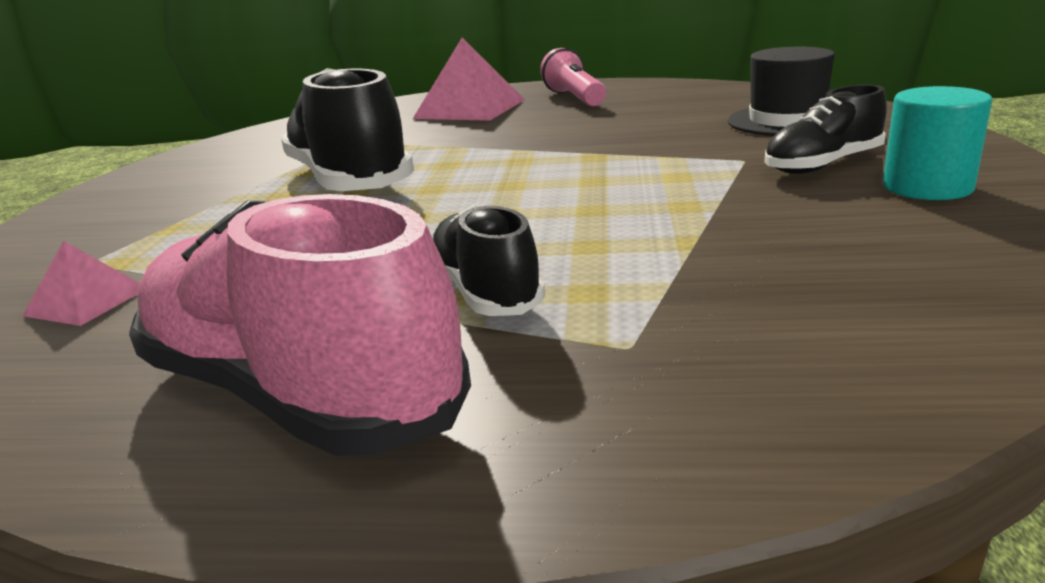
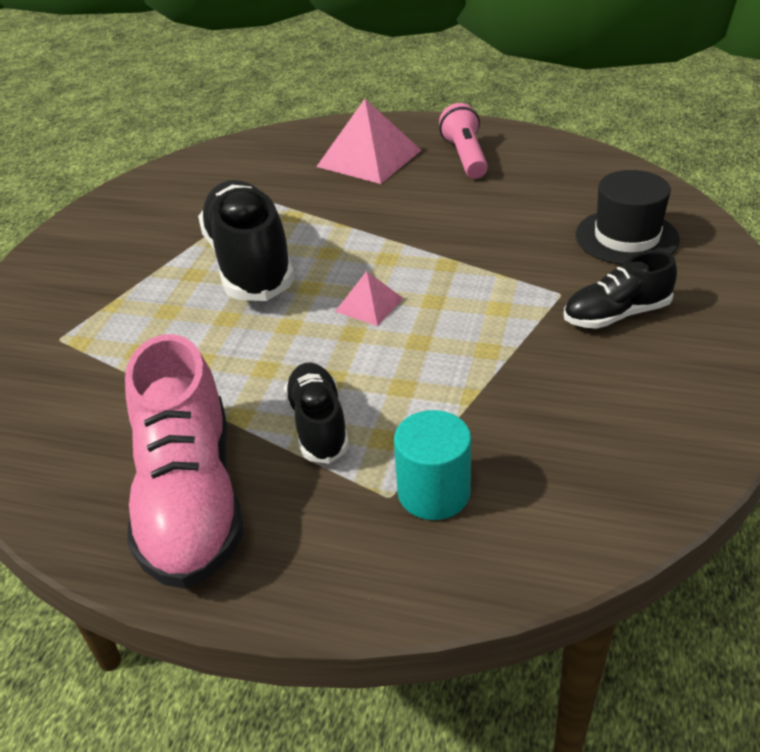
camera: 10 degrees right, 15 degrees up
pink pyramid [23,241,140,326] -> pink pyramid moved to [335,271,404,326]
pink shoe [129,194,471,456] -> pink shoe turned 150 degrees counterclockwise [125,334,244,589]
turquoise cylinder [883,86,992,200] -> turquoise cylinder moved to [394,410,471,520]

